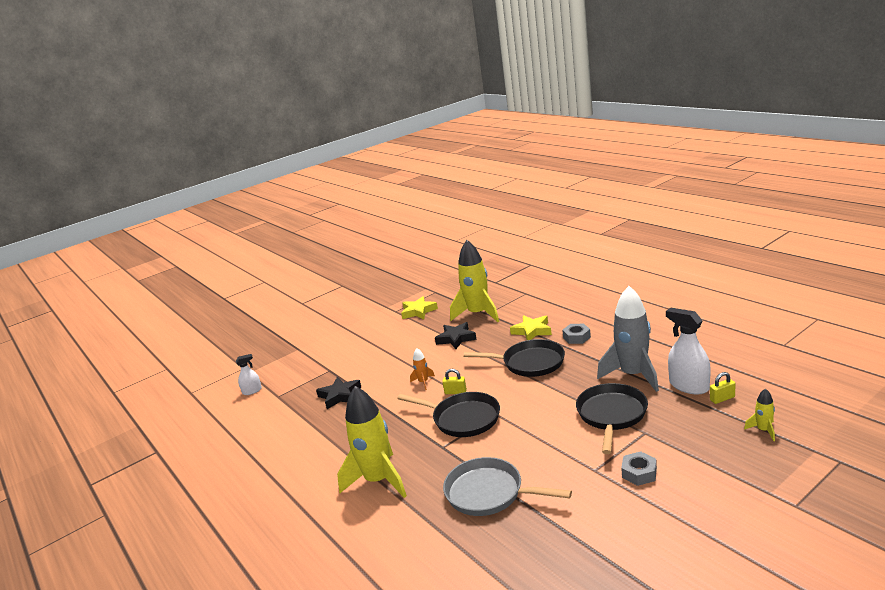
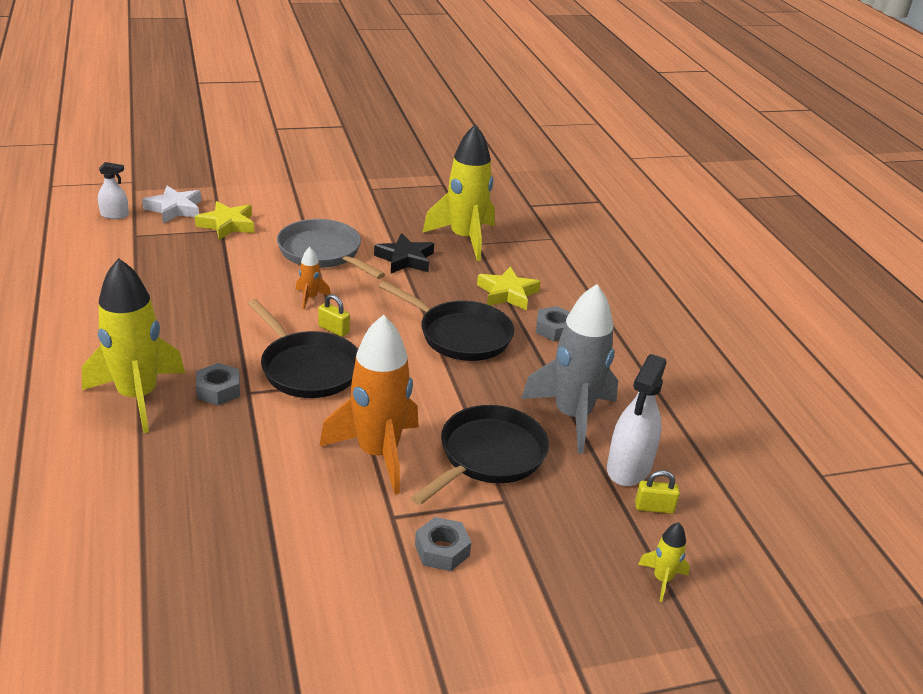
camera: 15 degrees right, 10 degrees up
black star [316,377,361,409] -> none
yellow star [401,296,438,319] -> yellow star moved to [195,201,255,240]
grey pan [443,457,572,516] -> grey pan moved to [277,219,385,279]
white spray bottle [666,308,711,394] -> white spray bottle turned 135 degrees counterclockwise [607,354,667,486]
none -> white star [142,186,201,223]
none -> grey nut [196,363,240,405]
none -> orange rocket [319,315,419,495]

